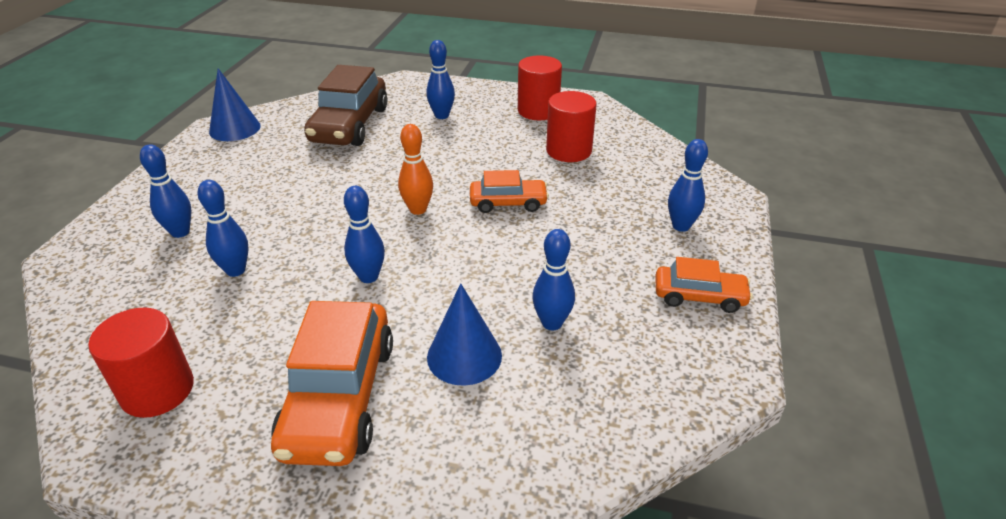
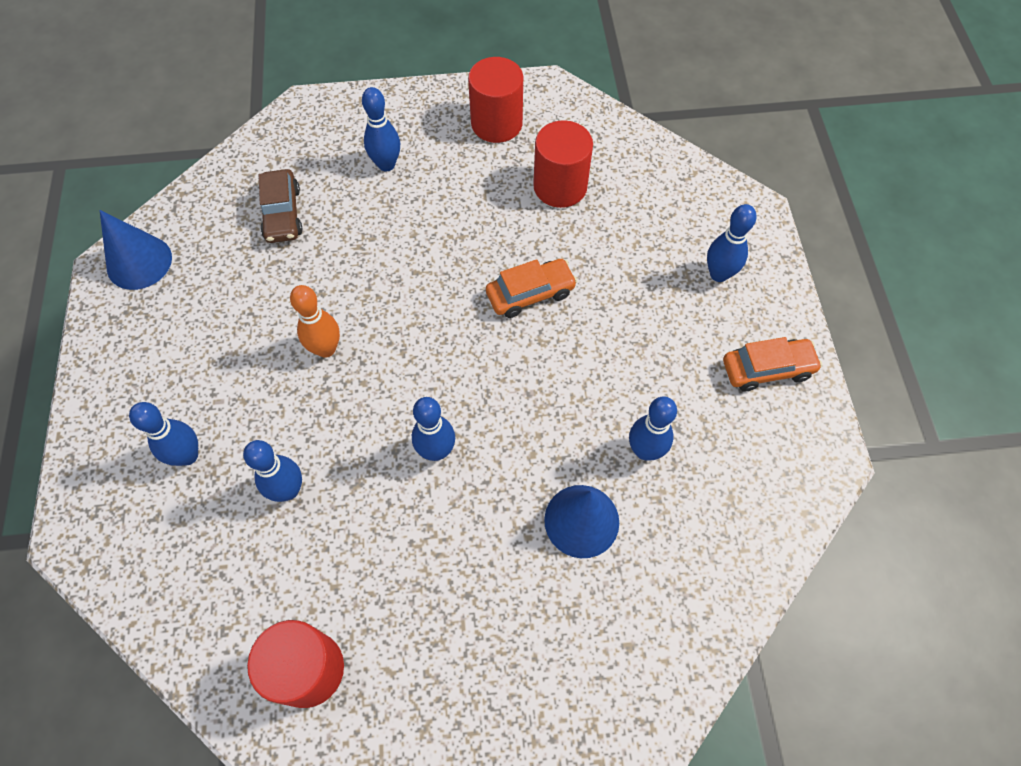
camera: 20 degrees left, 25 degrees up
orange car [271,301,393,466] -> none
brown car [304,65,387,146] -> brown car [259,169,303,243], size x0.56
orange bowling pin [398,124,433,215] -> orange bowling pin moved to [290,285,340,358]

